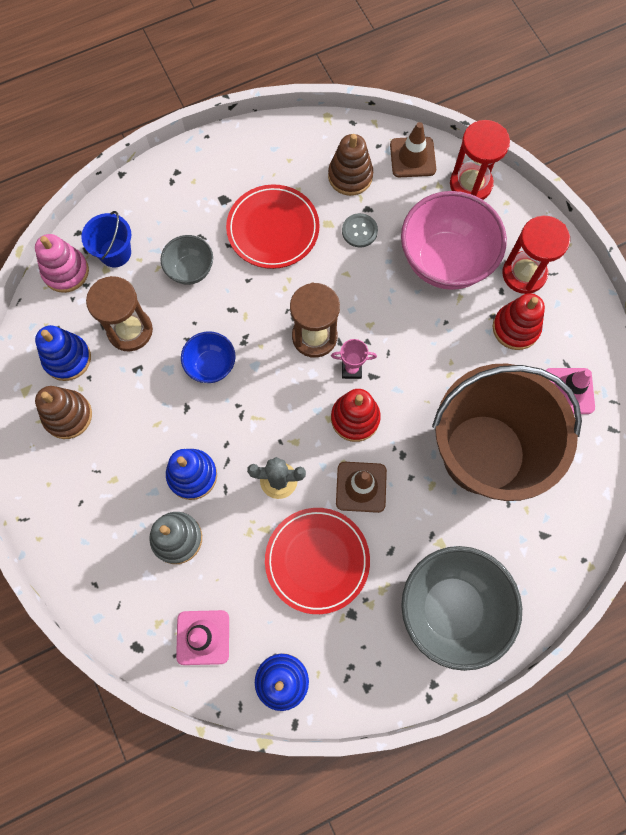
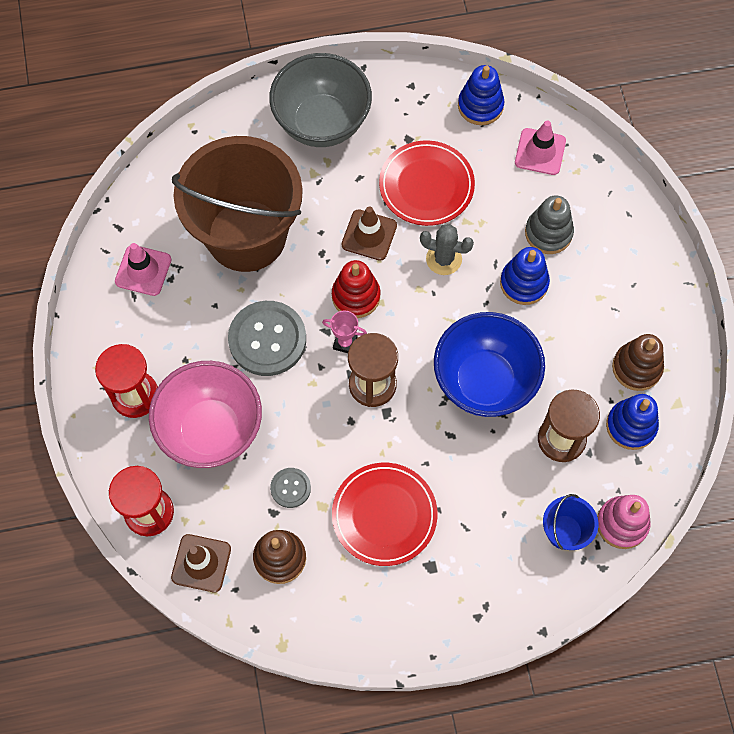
camera: 165 degrees left, 5 degrees down
grey bowl [160,235,213,285] -> none
blue bowl [181,331,236,383] -> blue bowl [434,312,545,417], size x1.95
red stacking toy [493,293,545,350] -> none
none -> grey button [228,301,306,376]

